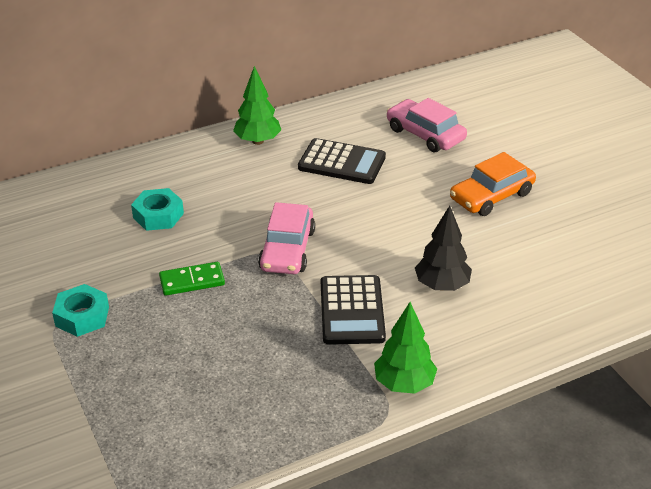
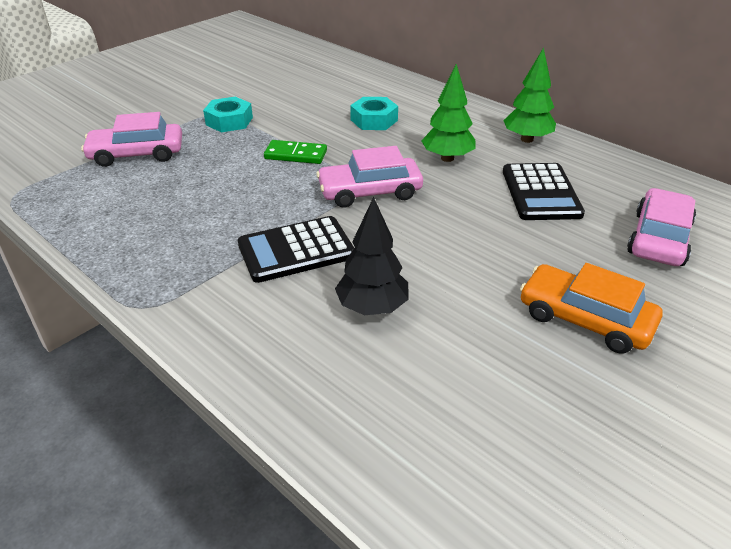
camera: 70 degrees right, 0 degrees up
green domino [159,262,225,296] -> green domino turned 45 degrees counterclockwise [264,140,327,164]
green tree [374,302,437,394] -> green tree moved to [421,64,475,162]
none -> pink car [81,112,182,167]

